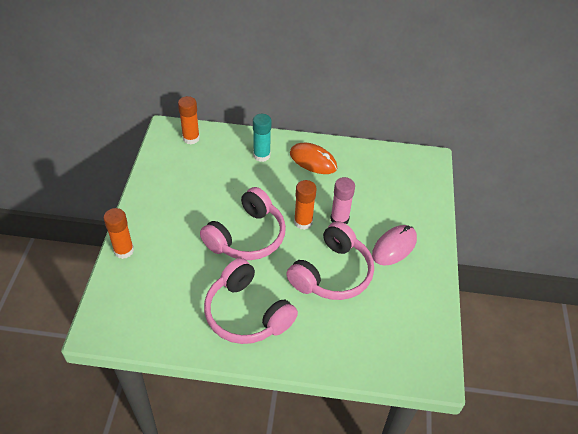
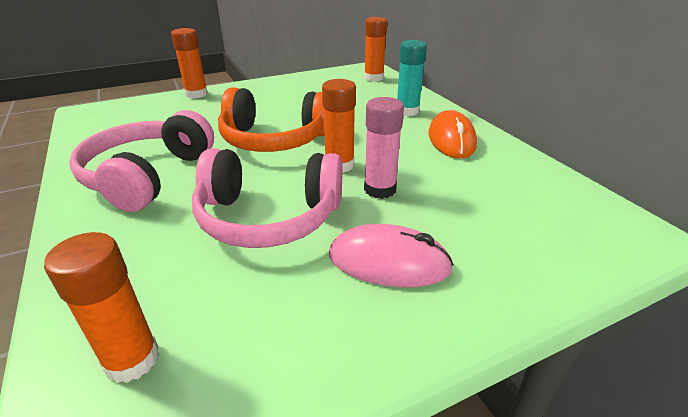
camera: 60 degrees right, 15 degrees down
pink headphones [200,187,286,260] -> orange headphones [218,87,325,152]
none -> orange glue stick [44,232,159,383]

